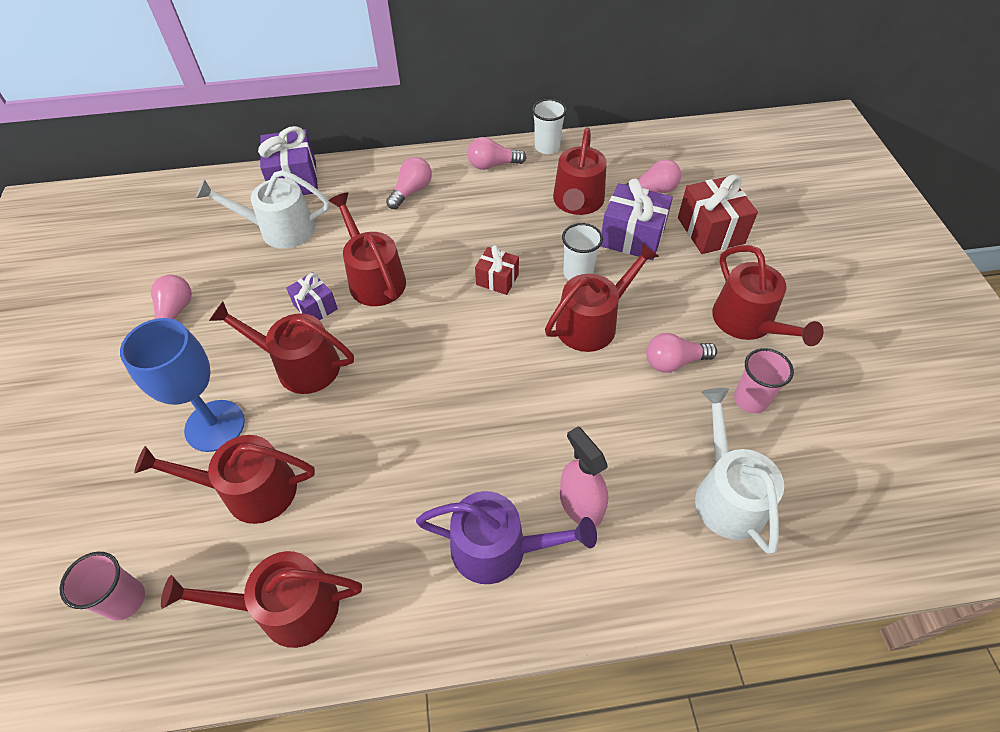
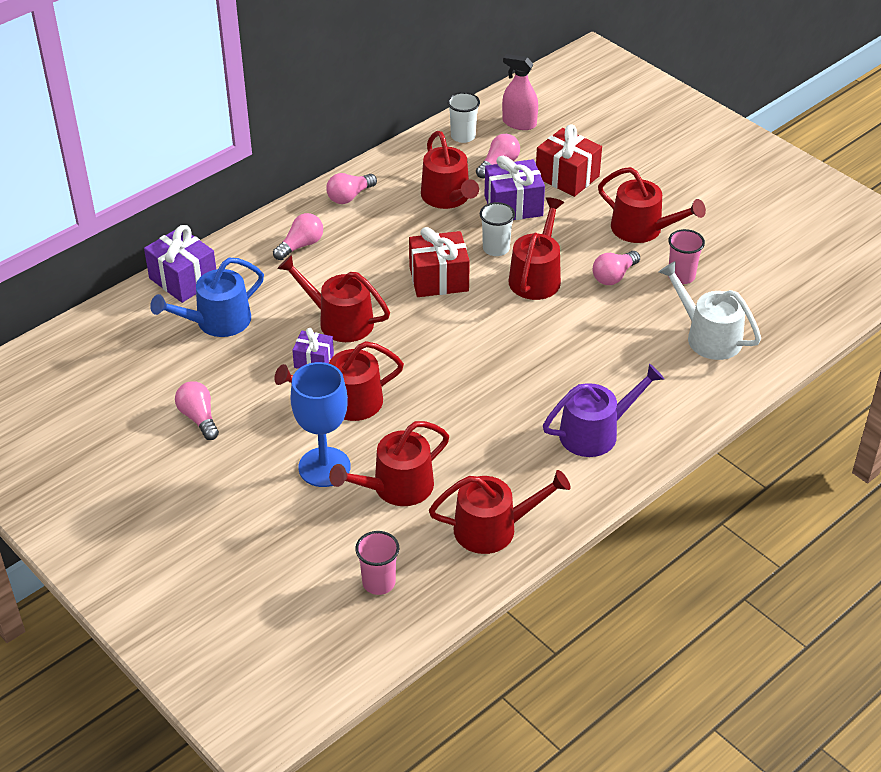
camera: 35 degrees left, 10 degrees down
red watering can [161,551,362,648] -> red watering can turned 150 degrees counterclockwise [429,470,571,554]
white watering can [196,170,330,249] -> blue watering can [150,258,264,337]
pink light bulb [386,157,432,209] -> pink light bulb turned 45 degrees clockwise [273,213,323,260]
red gift [475,245,519,295] -> red gift [409,227,470,297], size x1.69
white cup [532,99,567,154] -> white cup moved to [447,92,480,143]
pink spray bottle [560,427,608,527] -> pink spray bottle moved to [502,54,538,130]

